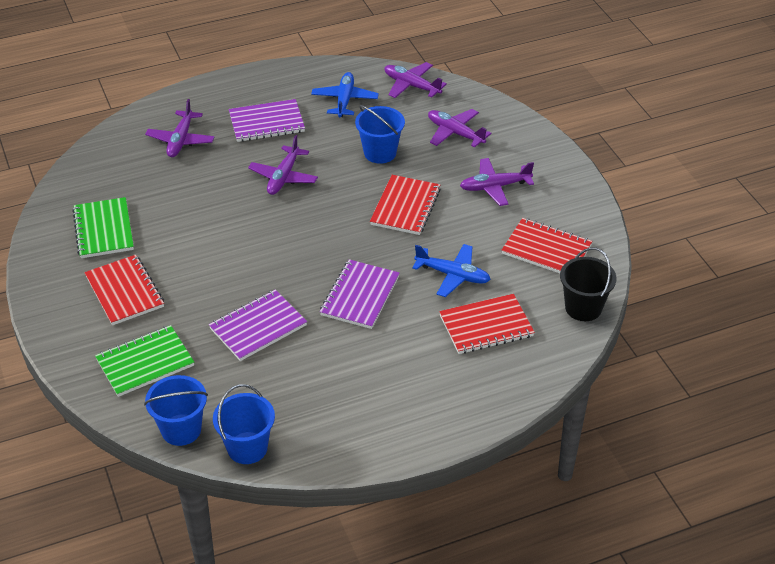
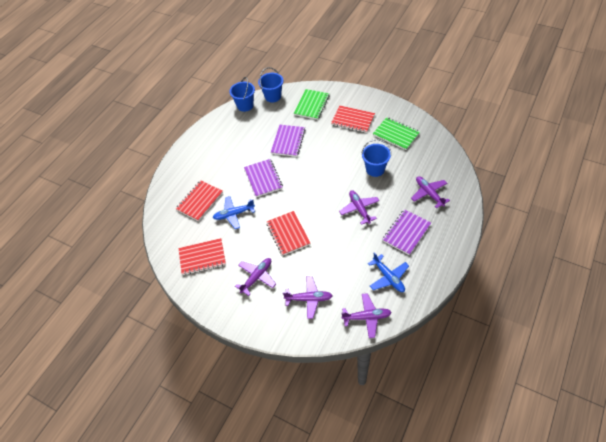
camera: 145 degrees right, 10 degrees up
blue bucket [355,105,405,164] -> blue bucket moved to [361,139,391,177]
black bucket [560,247,616,321] -> none

